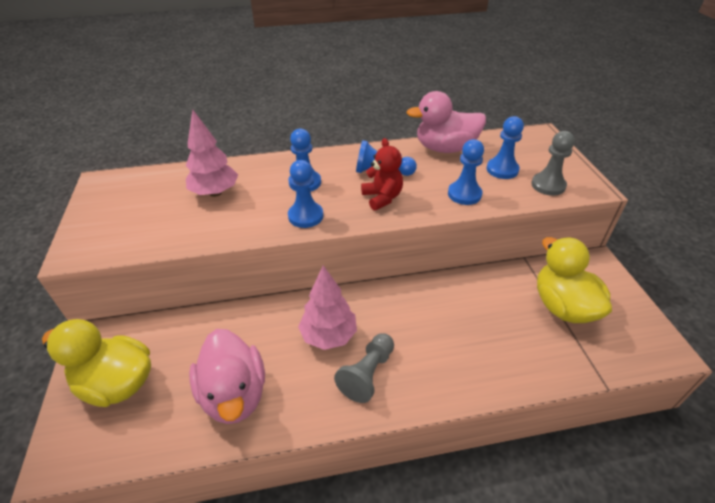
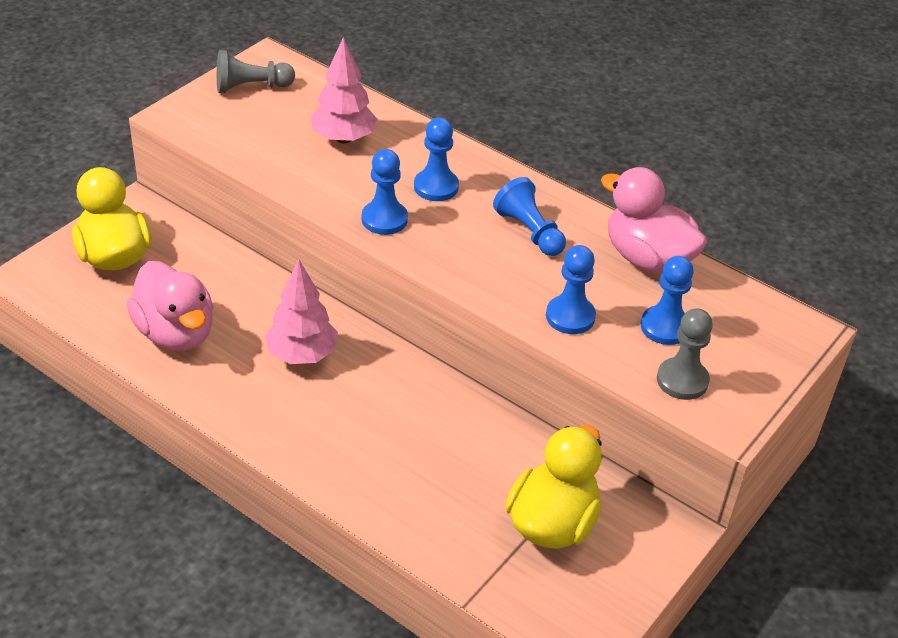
camera: 45 degrees right, 0 degrees up
pink duck [189,329,265,424] -> pink duck turned 60 degrees counterclockwise [127,261,213,351]
grey pawn [334,333,394,403] -> grey pawn moved to [217,50,295,93]
red teddy bear [361,138,403,211] -> none

